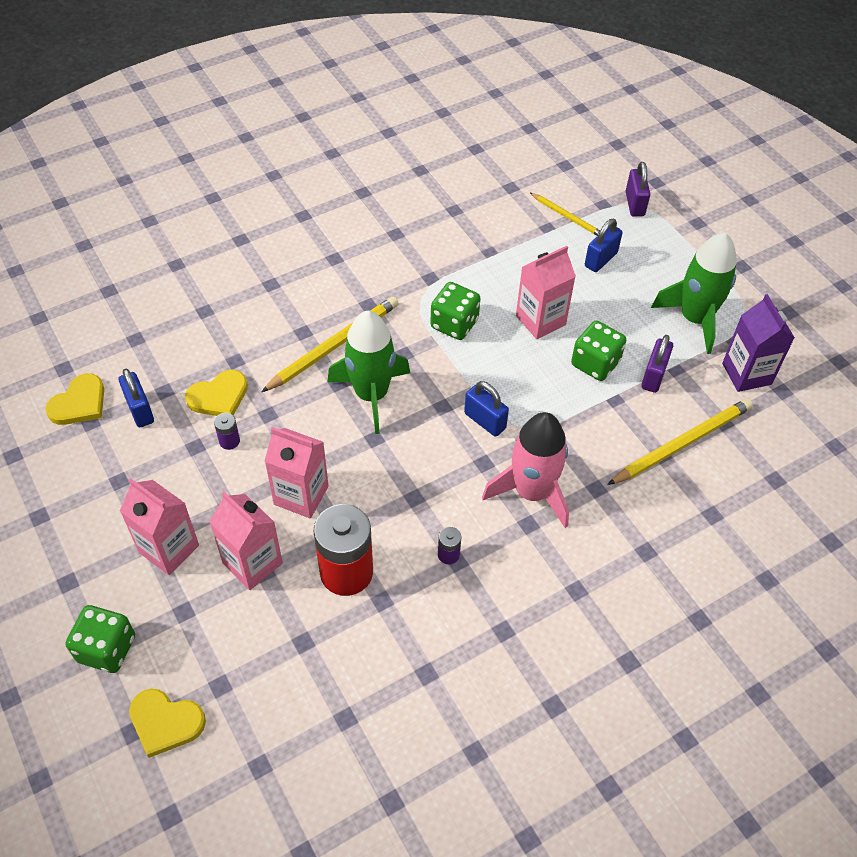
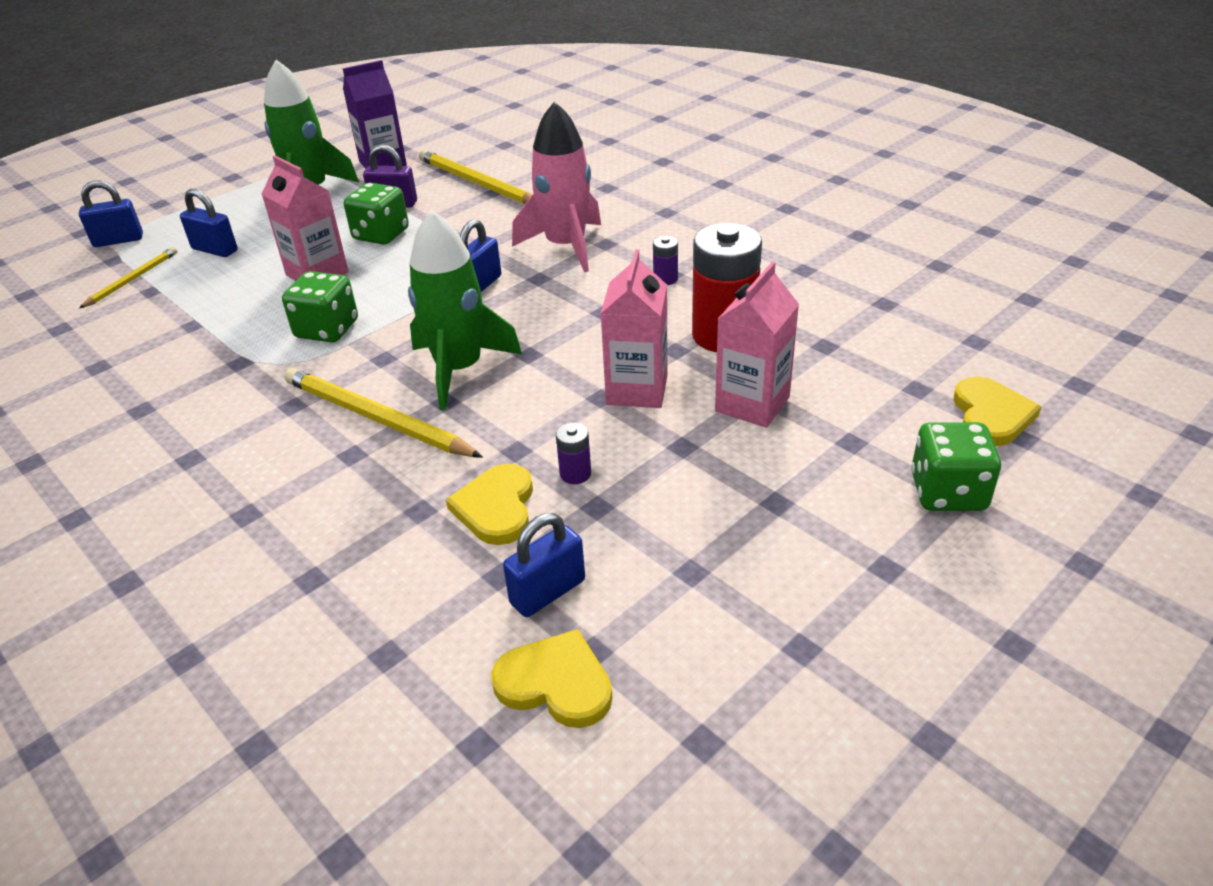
camera: 100 degrees left, 15 degrees down
pink carton [120,479,199,575] -> none
yellow heart [185,370,248,416] -> yellow heart turned 135 degrees counterclockwise [446,464,533,545]
purple padlock [626,162,650,217] -> blue padlock [79,180,143,247]

